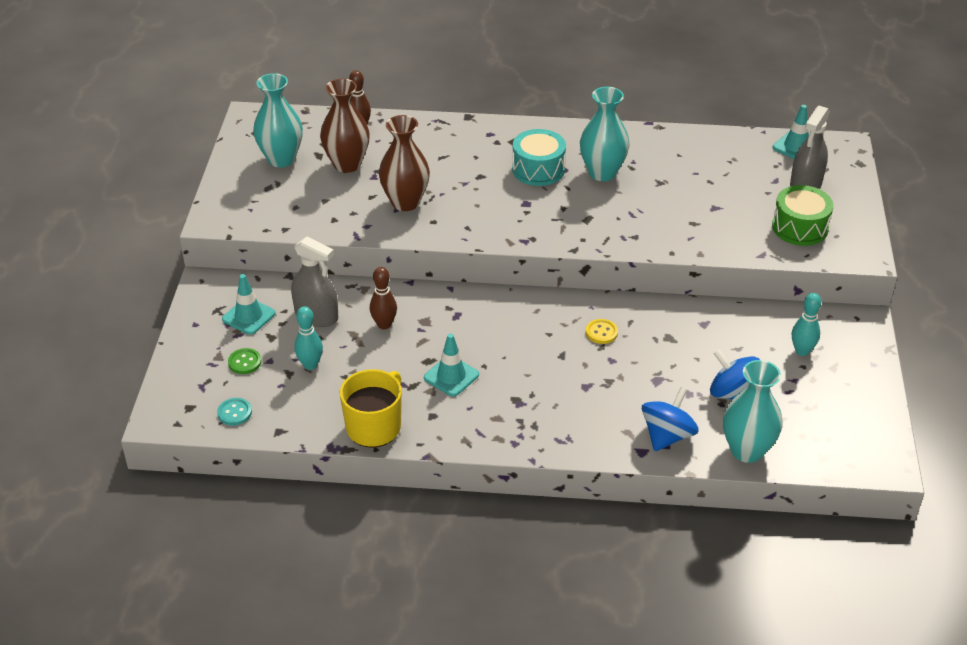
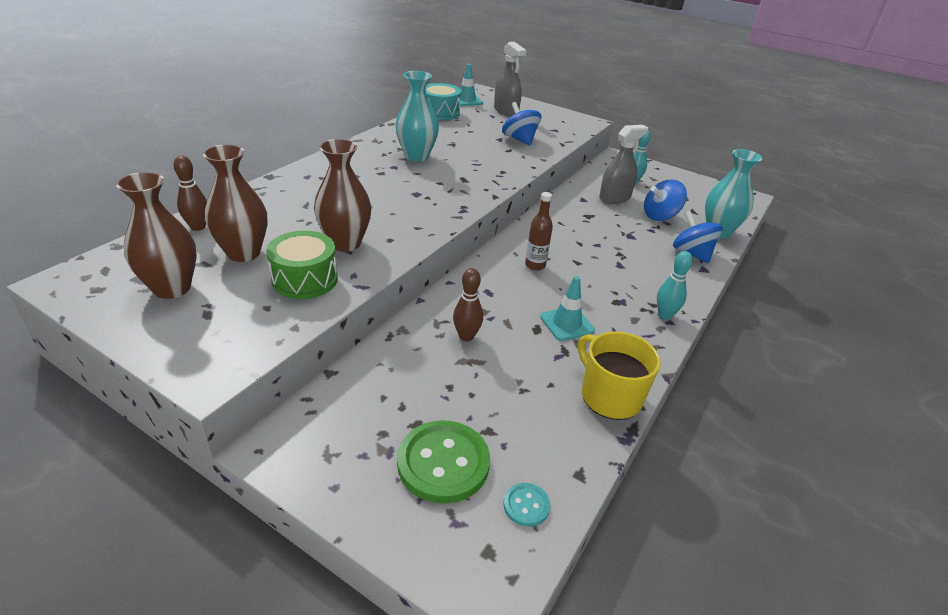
camera: 65 degrees left, 5 degrees down
turquoise traffic cone [222,274,275,335] -> none
green button [228,348,261,374] -> green button [397,420,490,504], size x2.10
turquoise vase [253,73,303,167] -> brown vase [116,172,197,299]
grey spray bottle [291,237,338,327] -> grey spray bottle moved to [599,125,648,204]
turquoise bowling pin [294,306,323,370] -> turquoise bowling pin moved to [657,251,693,320]
turquoise drum [512,129,566,186] -> turquoise drum moved to [425,83,461,120]
yellow button [586,319,618,344] -> none
green drum [772,185,834,246] -> green drum moved to [266,231,338,299]
none -> blue spinning top [502,102,541,145]
none -> brown bottle [525,192,553,271]

